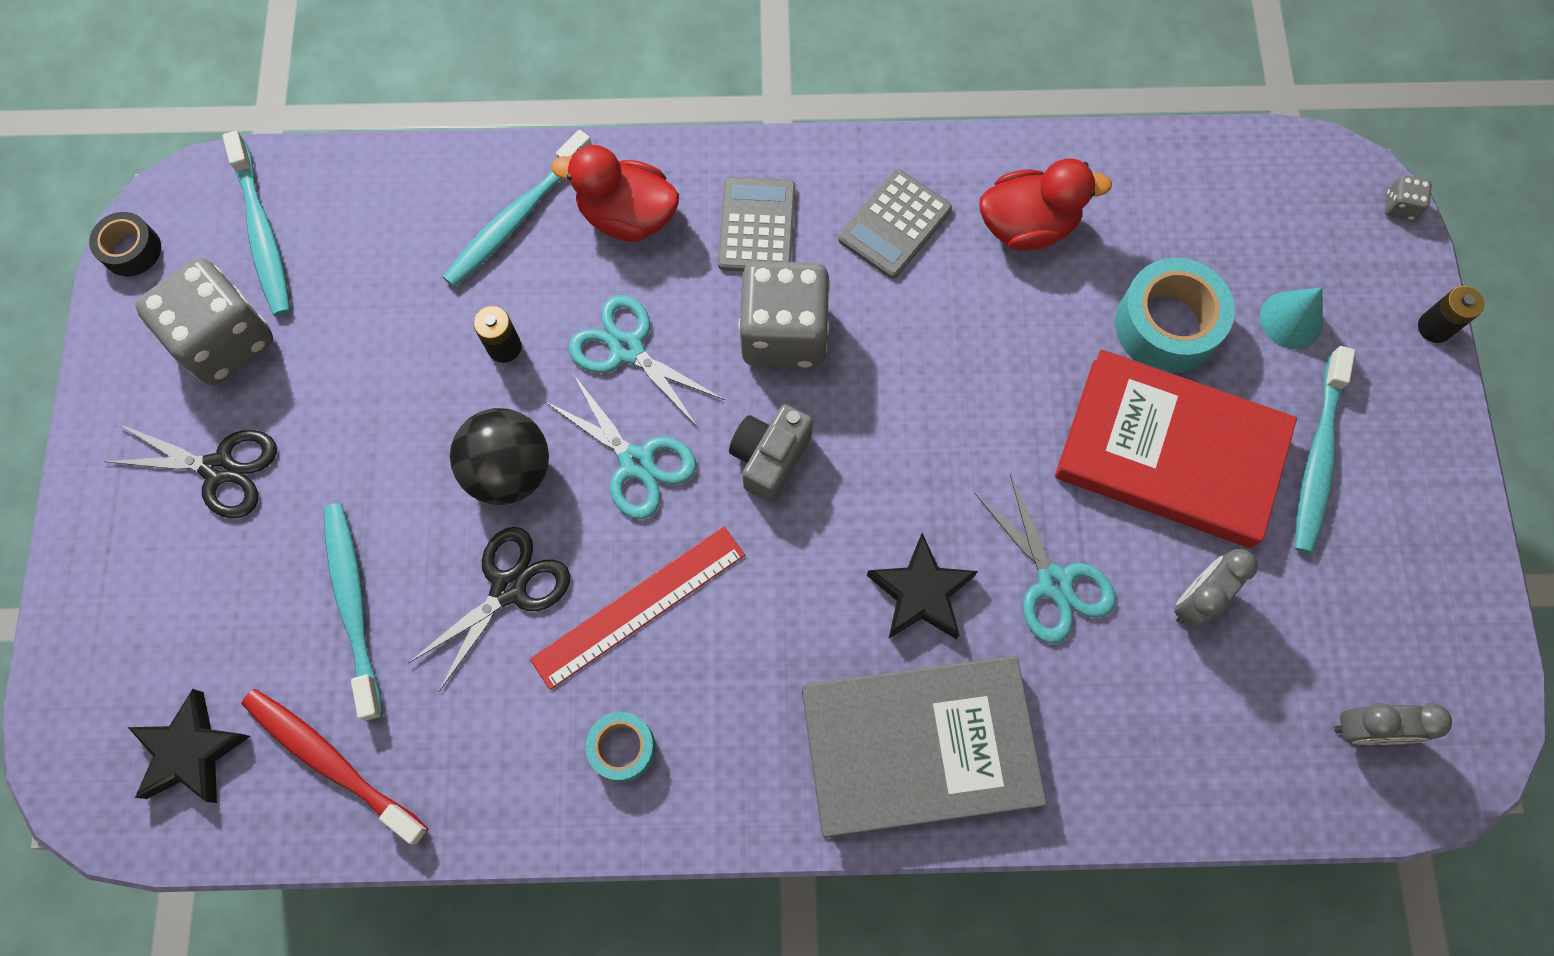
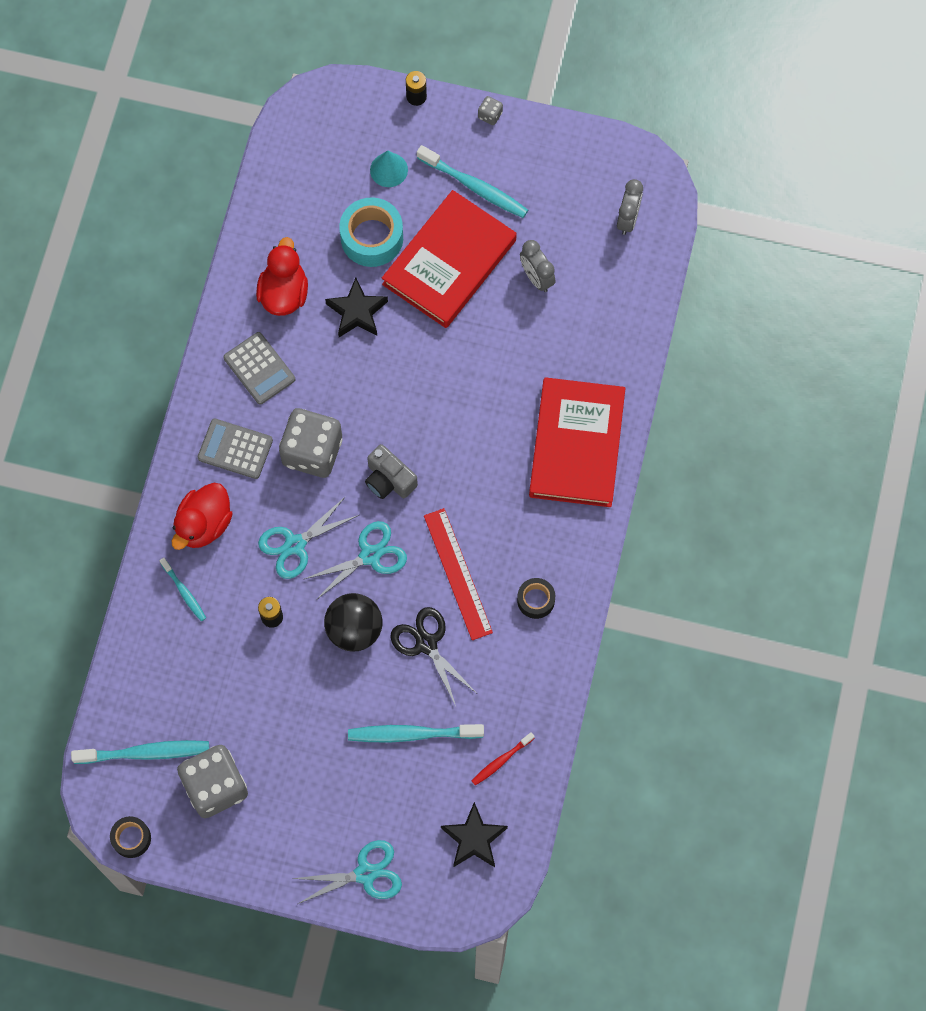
camera: 75 degrees left, 0 degrees up
black scissors [103,424,277,518] -> none
red toothbrush [241,689,428,845] -> red toothbrush [471,732,535,786], size x0.57
turquoise toothbrush [443,130,592,287] -> turquoise toothbrush [160,558,206,621], size x0.57
turquoise tape [586,712,656,782] -> black tape [517,578,555,619]
grey book [802,656,1047,838] -> red book [529,377,625,507]
black star [867,533,978,639] -> black star moved to [325,277,388,337]
turquoise scissors [975,474,1116,643] -> turquoise scissors moved to [291,840,402,904]
grey dice [1385,175,1432,221] -> grey dice moved to [478,96,503,125]

